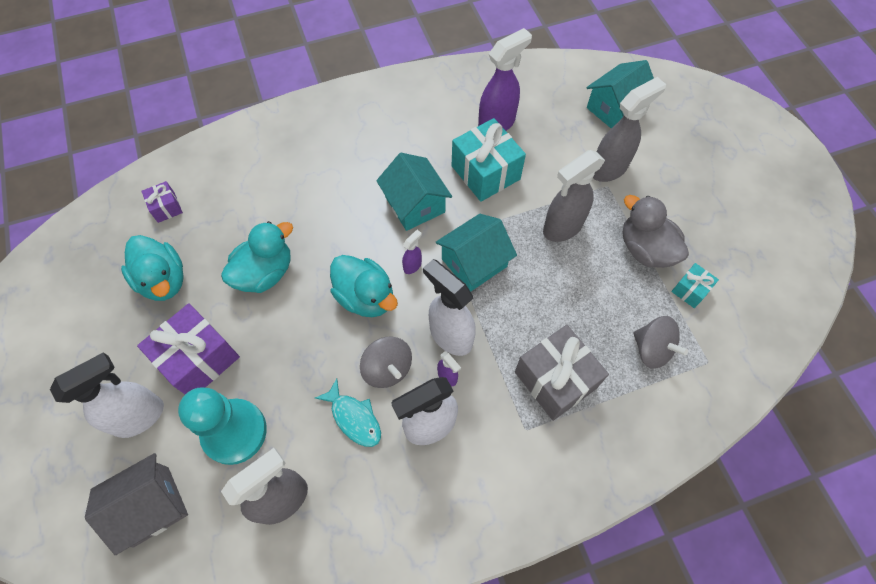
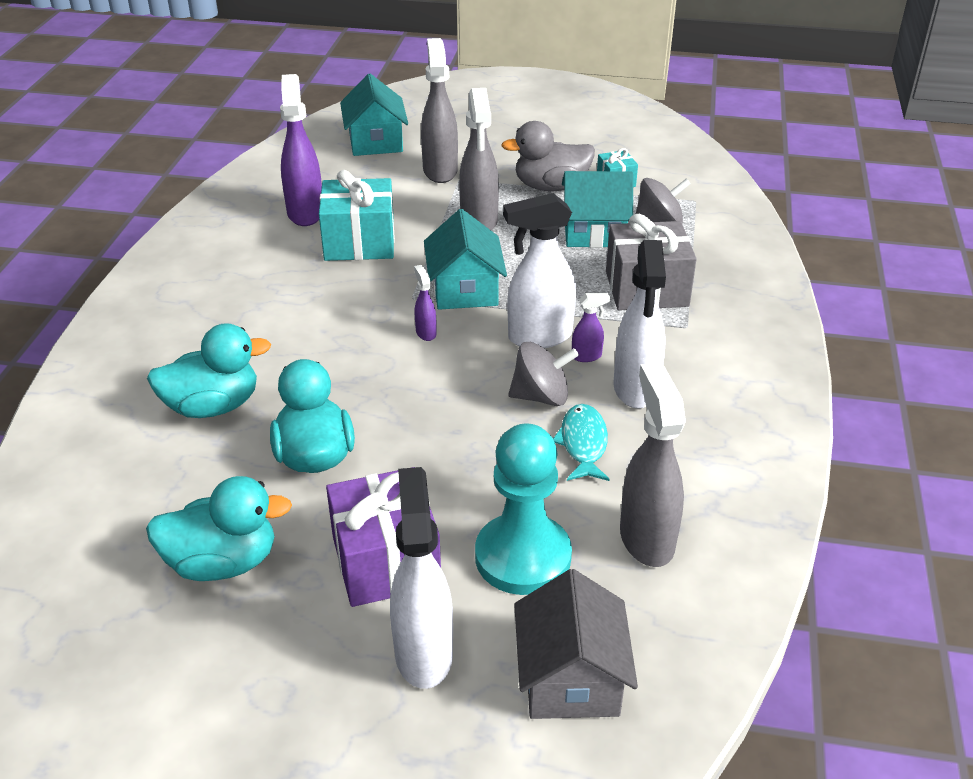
camera: 60 degrees left, 25 degrees down
purple gift [141,181,183,223] -> none
turquoise fish [315,379,381,447] -> turquoise fish turned 75 degrees counterclockwise [553,404,610,481]
turquoise duck [330,255,398,317] -> turquoise duck moved to [147,323,271,418]
turquoise house [376,153,452,231] -> turquoise house moved to [562,171,633,248]

